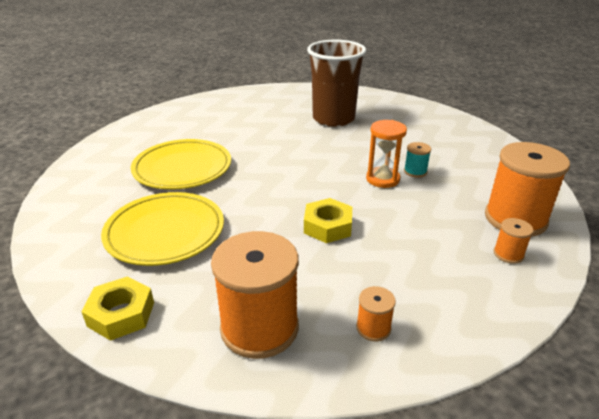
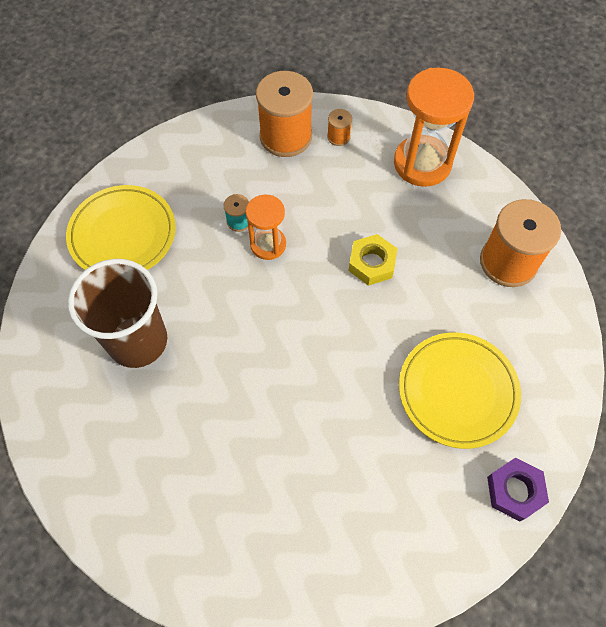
camera: 115 degrees left, 30 degrees up
yellow nut [82,276,154,341] -> none
yellow plate [131,139,231,189] -> yellow plate moved to [66,185,176,270]
orange spool [356,286,396,341] -> none
none -> orange hourglass [394,68,474,187]
none -> purple nut [487,458,549,522]

